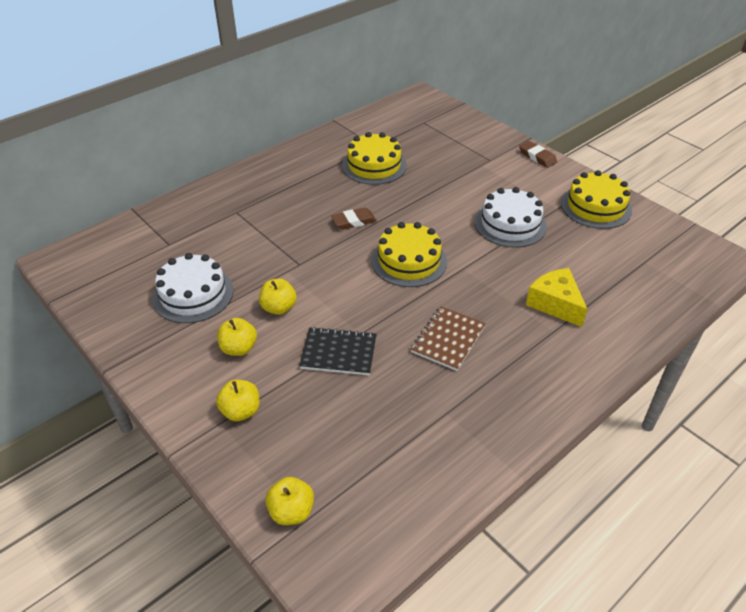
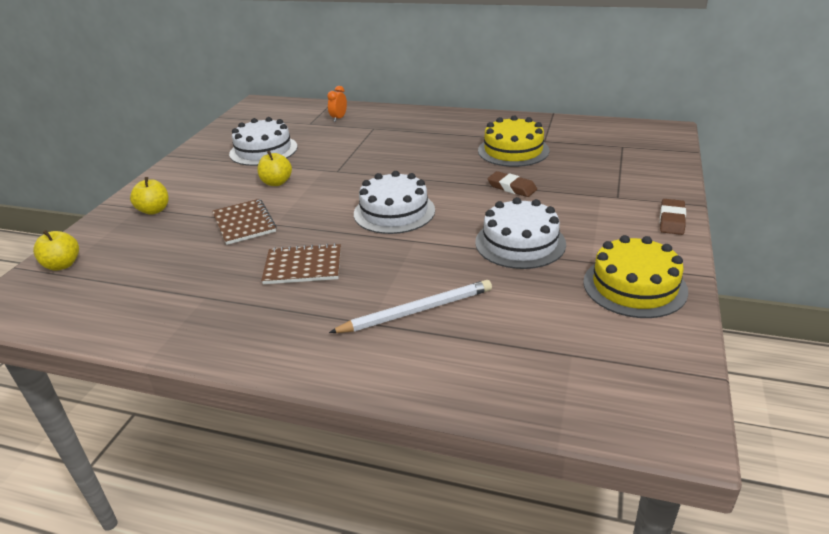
camera: 60 degrees right, 10 degrees down
yellow apple [217,318,257,356] -> none
black notebook [299,327,376,375] -> brown notebook [212,199,277,245]
brown eraser [331,207,377,230] -> brown eraser moved to [487,171,537,197]
yellow cake [371,222,447,287] -> white cake [354,171,435,234]
yellow cheese [526,268,587,327] -> white pencil [329,280,492,333]
none -> orange clock [327,86,347,122]

